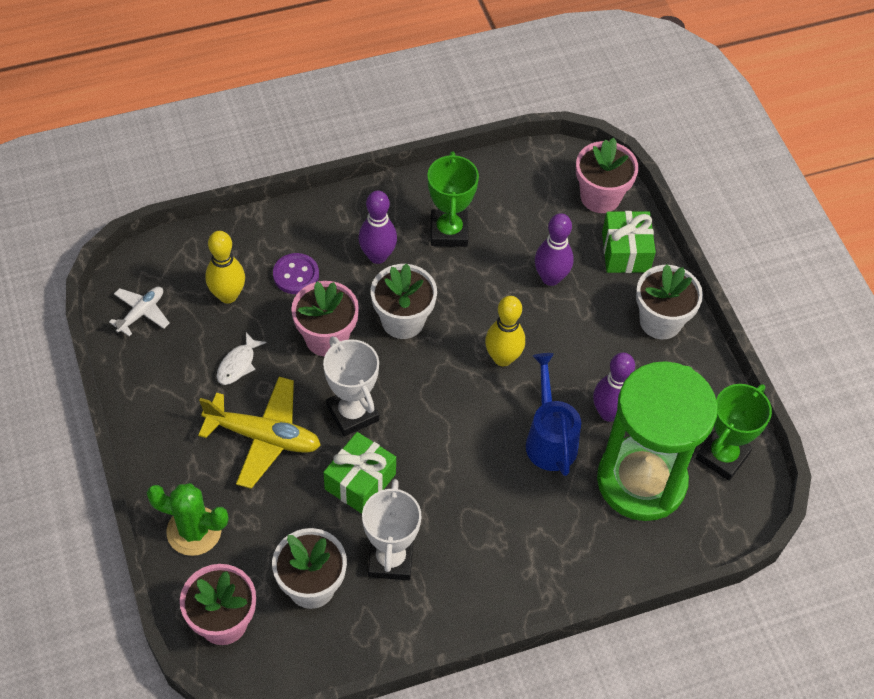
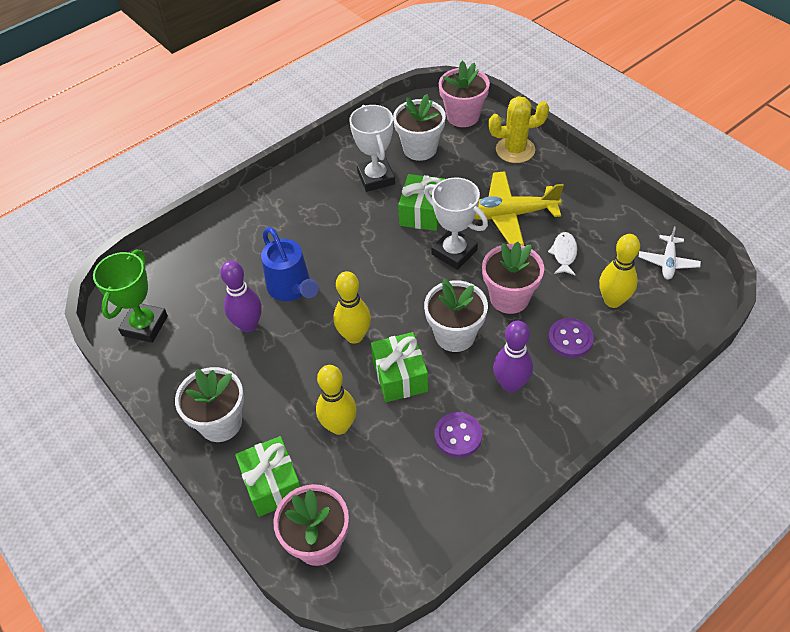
camera: 165 degrees right, 5 degrees down
green cactus [147,483,228,556] -> yellow cactus [489,96,549,163]
green trophy [427,151,479,247] -> purple button [434,412,482,458]
purple bowling pin [535,213,574,286] -> yellow bowling pin [316,365,357,435]
green hourglass [597,361,718,521] -> none
none -> green gift [371,332,428,402]

